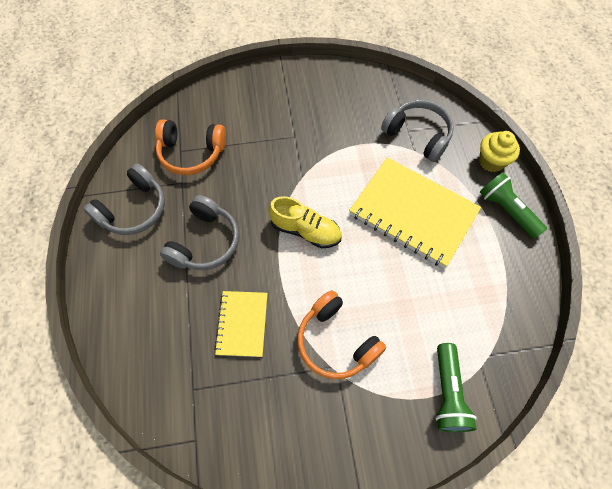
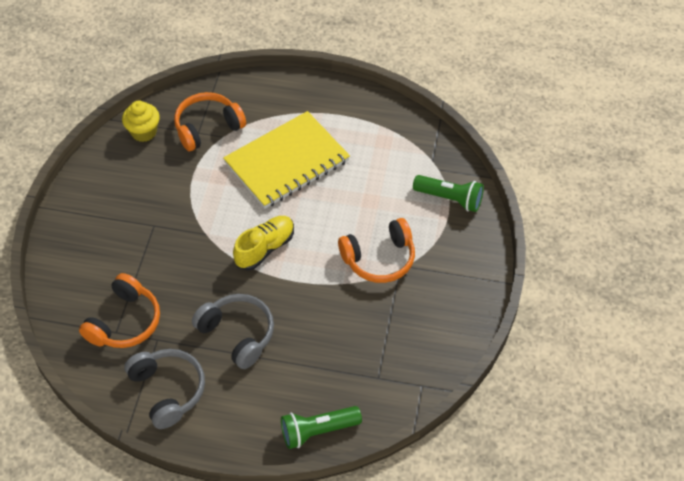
camera: 70 degrees left, 10 degrees down
yellow notebook [214,291,267,357] -> none
grey headphones [381,100,454,162] -> orange headphones [174,92,246,151]
yellow cupcake [479,131,520,172] -> yellow cupcake moved to [122,101,160,142]
green flashlight [480,172,547,239] -> green flashlight moved to [281,406,362,449]

